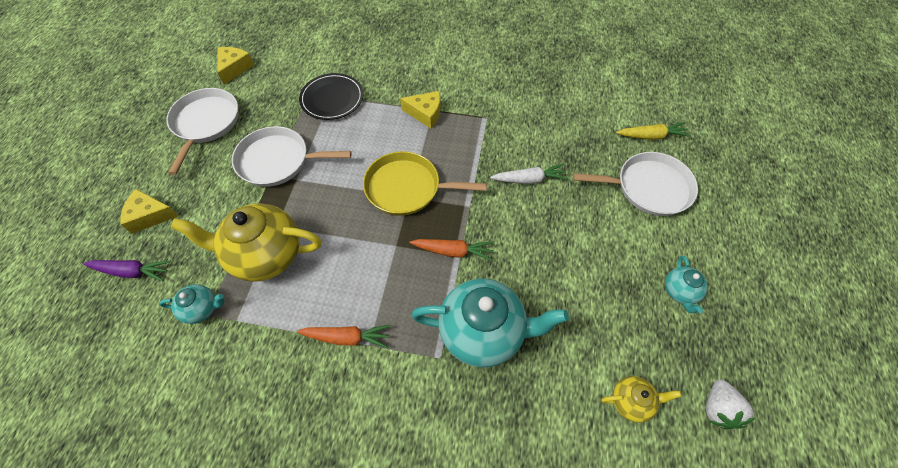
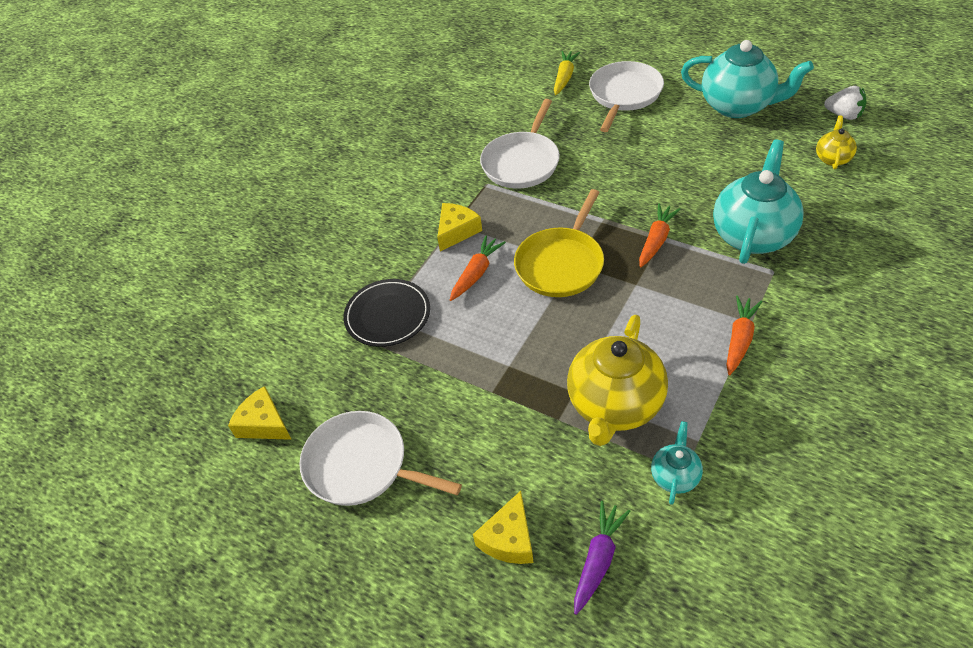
camera: 65 degrees left, 10 degrees down
white pan [232,126,352,187] -> white pan moved to [480,99,560,188]
white carrot [490,164,569,184] -> none
turquoise teapot [665,255,708,313] -> turquoise teapot [681,40,814,118], size x2.09
none -> orange carrot [450,235,506,301]

